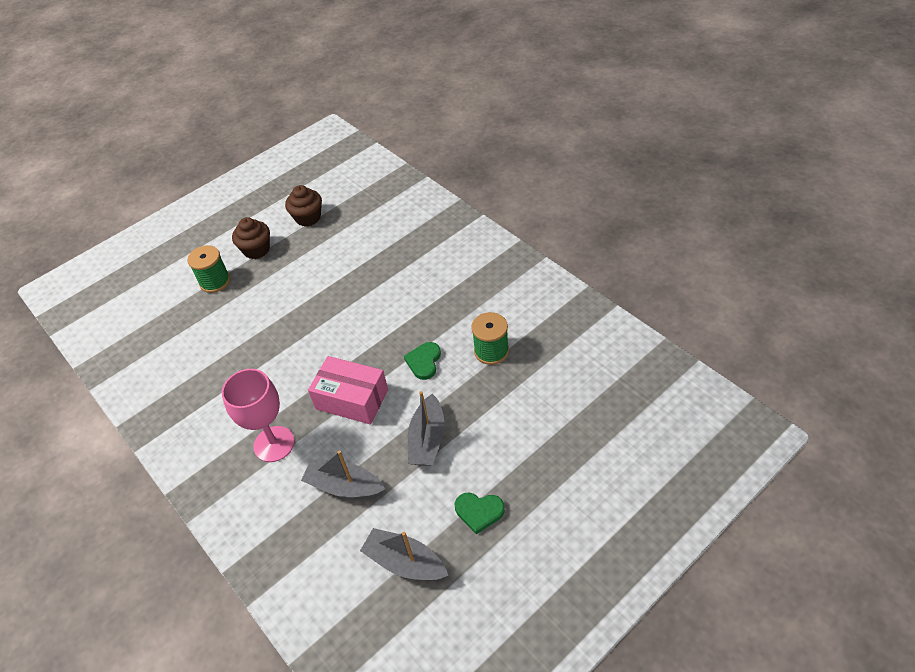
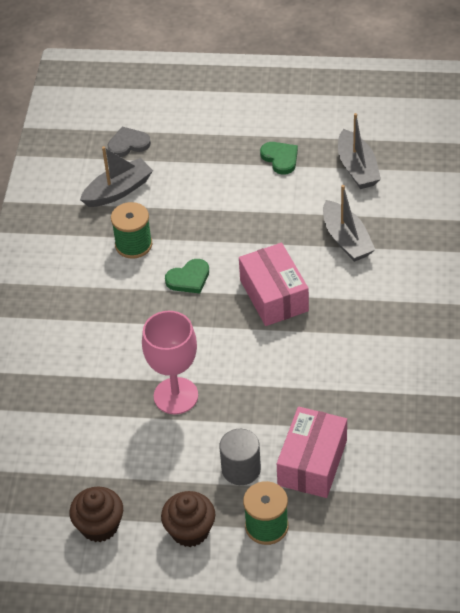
camera: 135 degrees left, 0 degrees up
pink goblet [222,369,295,462] -> pink goblet moved to [142,311,198,414]
grey boat [408,391,445,466] -> grey boat moved to [80,146,153,207]
none -> grey heart [108,127,151,157]
none -> grey cylinder [219,429,261,485]
none -> pink box [277,407,347,498]

